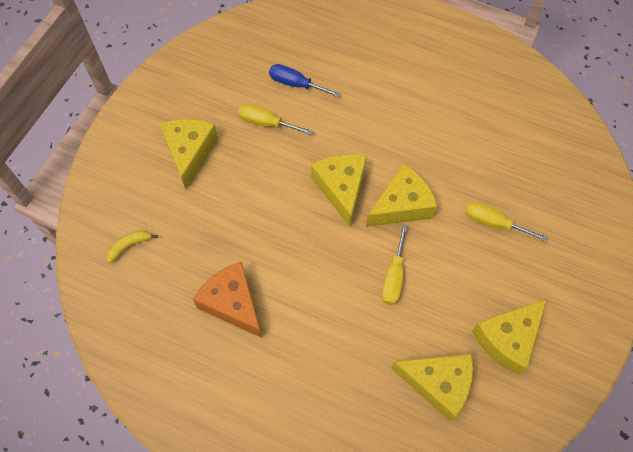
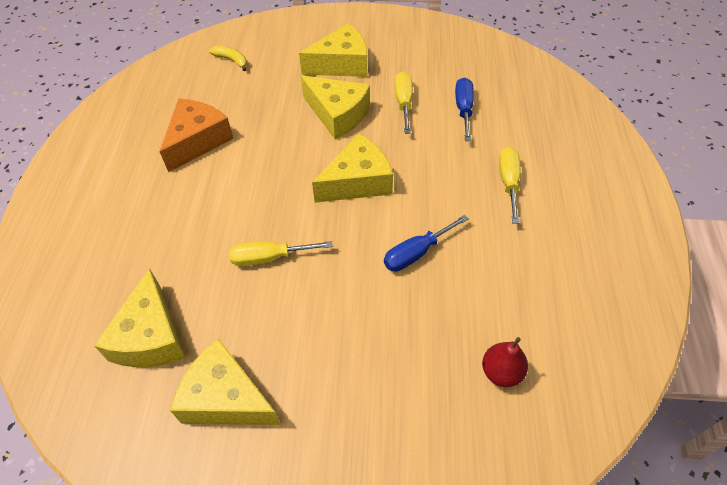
camera: 70 degrees right, 10 degrees down
yellow cheese [366,163,438,227] -> yellow cheese moved to [301,75,370,139]
yellow screwdriver [466,202,548,242] -> yellow screwdriver moved to [499,147,520,224]
none -> blue screwdriver [384,215,469,271]
none -> red pear [482,337,528,387]

